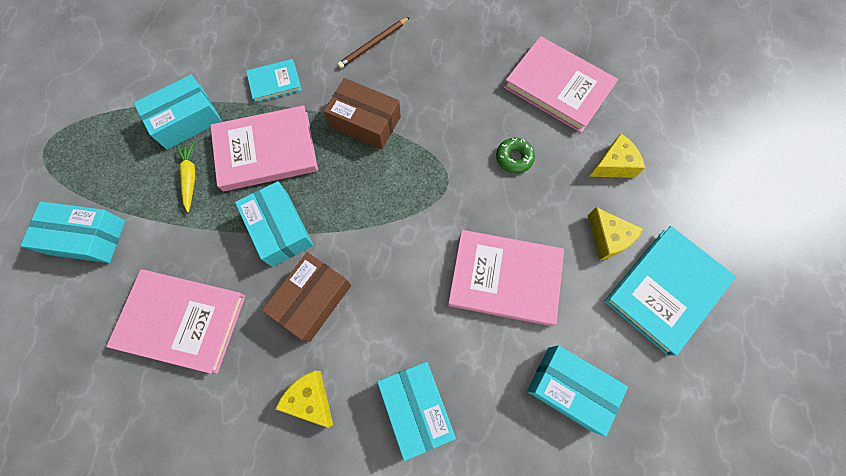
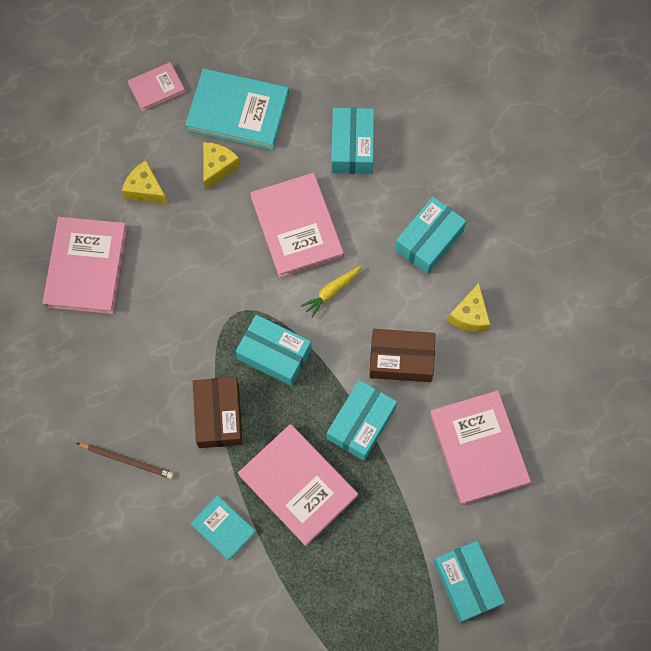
camera: 120 degrees left, 0 degrees up
turquoise box [133,75,222,150] -> turquoise box moved to [236,315,312,386]
yellow carrot [176,142,196,213] -> yellow carrot moved to [301,266,362,318]
green donut [496,138,535,173] -> none
none -> pink book [128,62,185,111]

